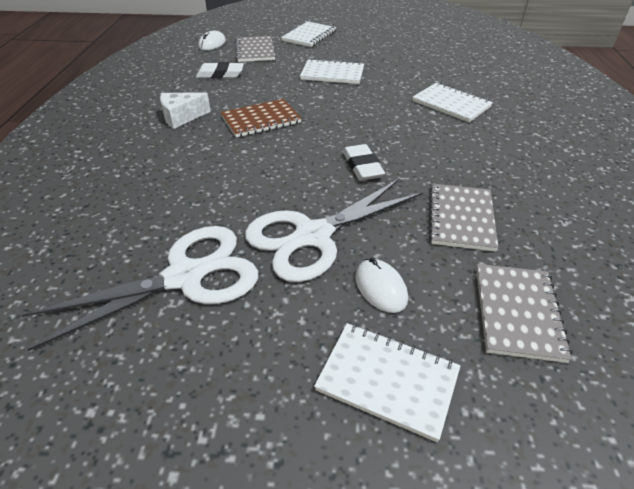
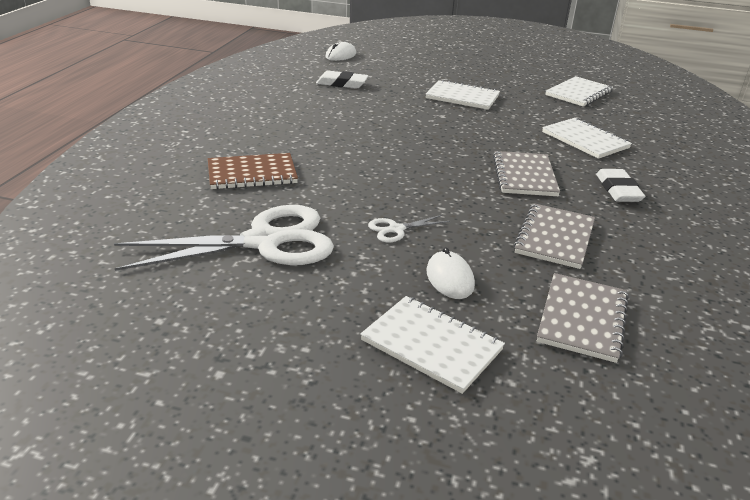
camera: 10 degrees right, 10 degrees down
white cheese [160,92,211,129] -> none
brown notebook [221,99,302,138] -> brown notebook moved to [208,153,298,190]
grey notebook [235,36,275,62] -> grey notebook moved to [493,151,560,196]
white scissors [245,178,423,282] -> white scissors [368,215,450,242], size x0.42
white notebook [281,21,336,47] -> white notebook moved to [545,76,613,107]
white eraser [343,144,385,181] -> white eraser moved to [596,169,645,202]

